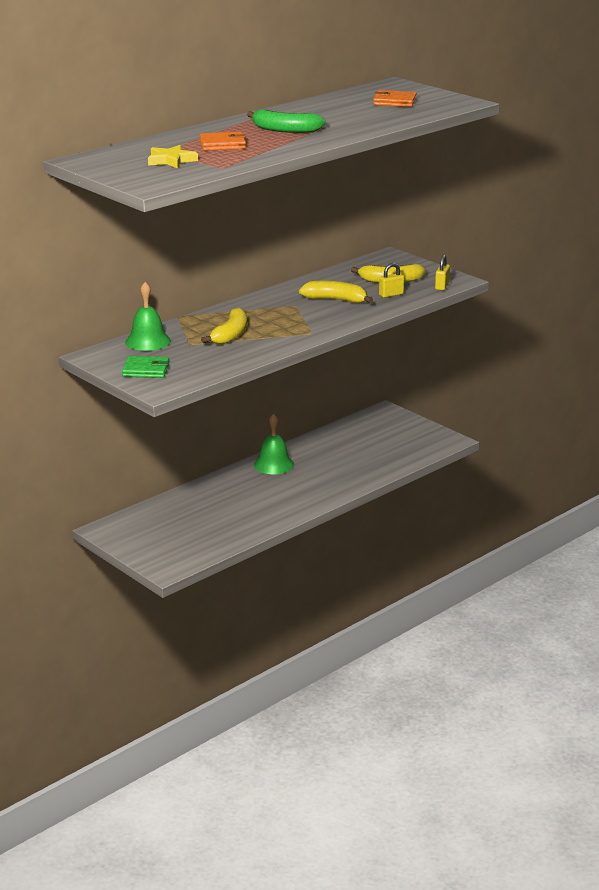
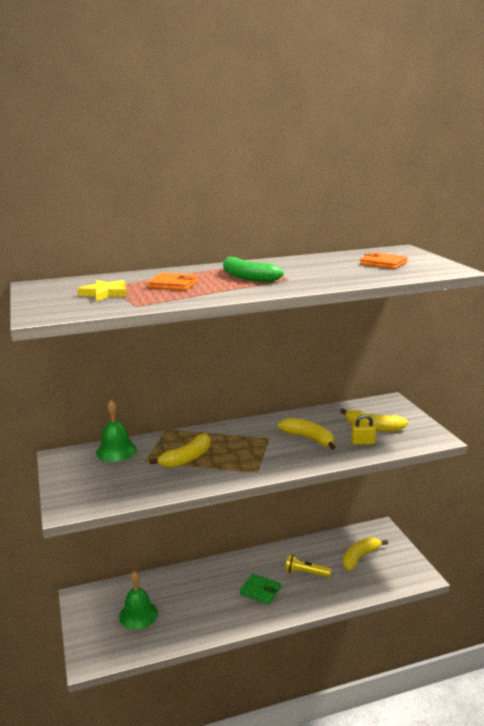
camera: 25 degrees right, 5 degrees down
green wallet [122,356,169,378] -> green wallet moved to [240,574,281,605]
green bell [254,413,294,474] -> green bell moved to [119,571,158,629]
yellow padlock [435,254,450,290] -> none
none -> yellow flashlight [285,554,331,577]
none -> yellow banana [343,537,388,570]

